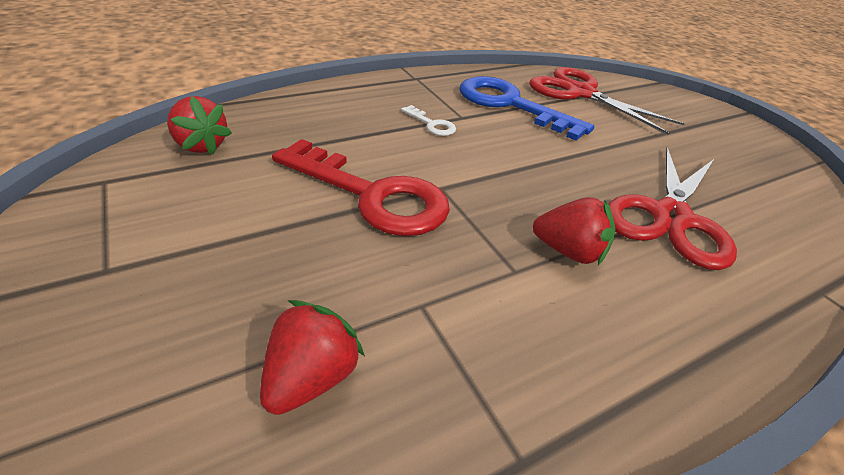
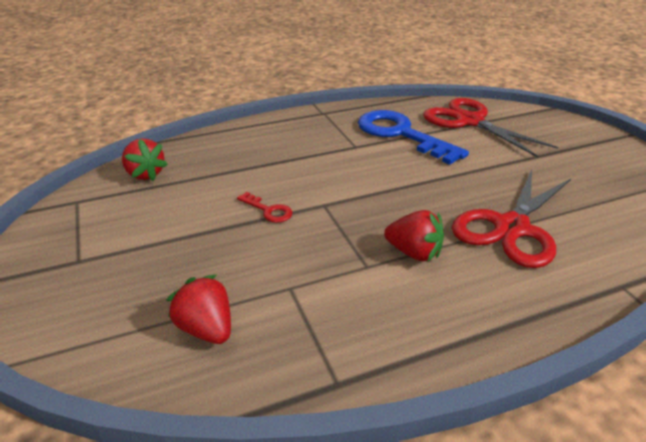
camera: 10 degrees right, 5 degrees down
red strawberry [260,300,365,415] -> red strawberry turned 75 degrees counterclockwise [167,275,231,344]
red key [272,139,450,236] -> red key [237,192,292,223], size x0.42
white key [401,105,456,136] -> none

